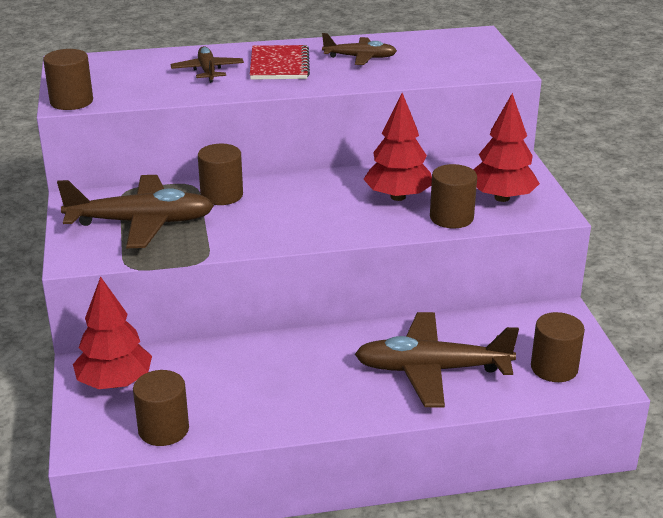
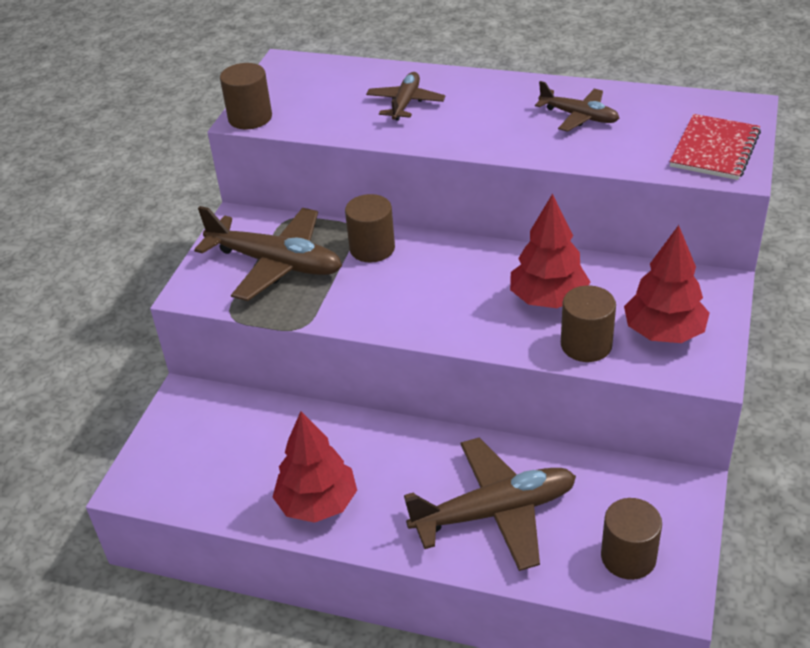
camera: 30 degrees right, 10 degrees up
red tree [73,276,152,389] -> red tree moved to [273,411,357,523]
brown cylinder [133,370,189,446] -> none
red notebook [250,45,310,80] -> red notebook moved to [669,114,761,180]
brown plane [355,312,519,408] -> brown plane turned 135 degrees clockwise [404,438,576,571]

